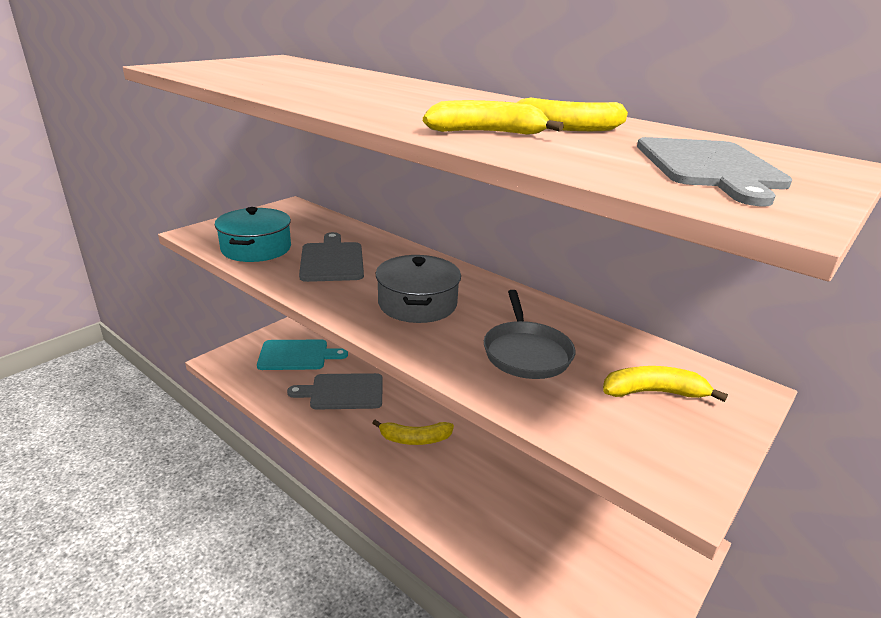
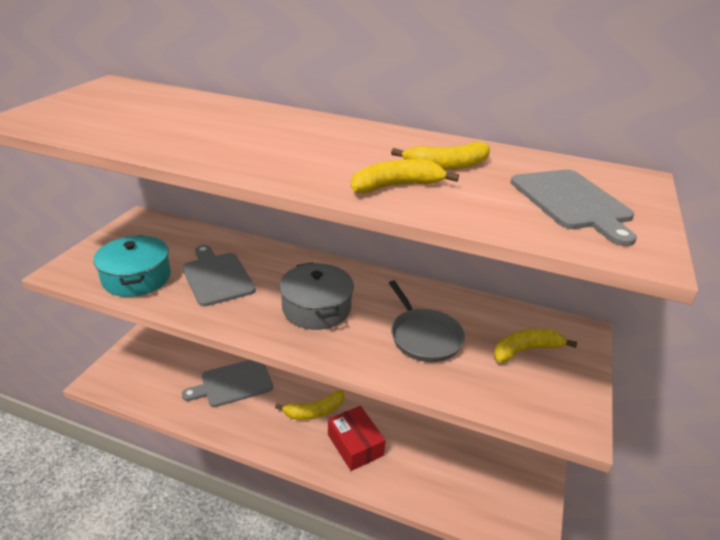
camera: 20 degrees left, 5 degrees up
turquoise cutting board [257,340,348,370] -> none
none -> red box [328,406,386,471]

